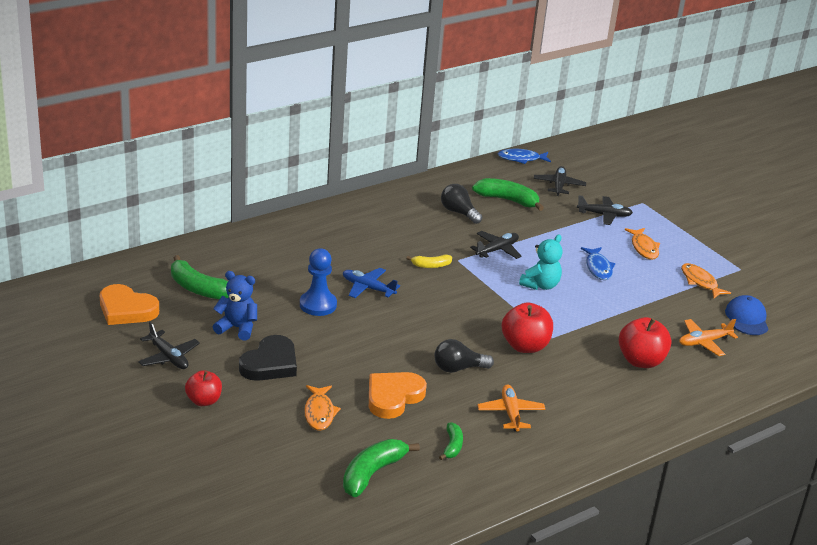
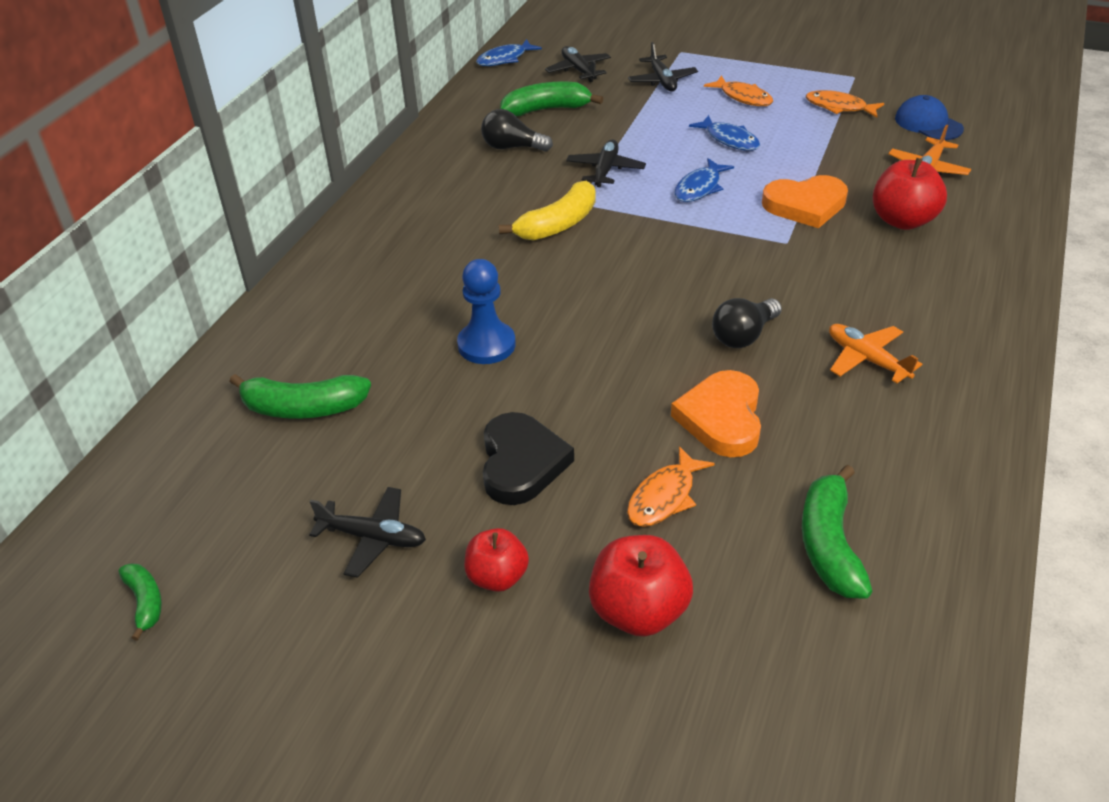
camera: 30 degrees left, 10 degrees up
orange heart [100,284,159,325] -> orange heart moved to [762,175,848,228]
blue teddy bear [213,271,257,341] -> none
orange fish [304,385,341,431] -> orange fish turned 75 degrees clockwise [627,446,715,527]
blue plane [343,268,400,298] -> none
yellow banana [406,254,452,268] -> yellow banana [499,181,596,240], size x1.78
green banana [439,422,463,460] -> green banana moved to [119,563,162,641]
red apple [502,302,553,353] -> red apple moved to [589,535,693,637]
turquoise teddy bear [519,234,562,290] -> blue fish [674,158,734,202]
black plane [577,196,633,225] -> black plane turned 105 degrees clockwise [628,42,698,91]

